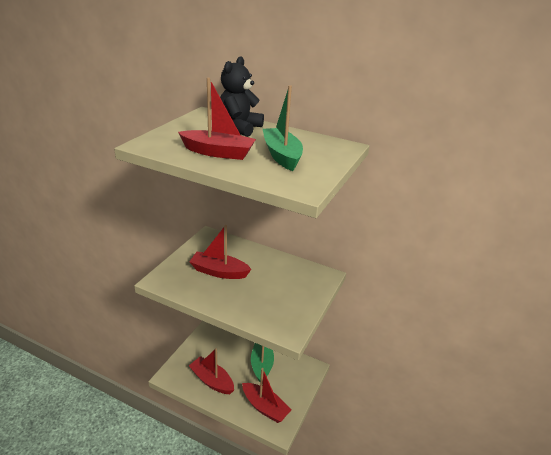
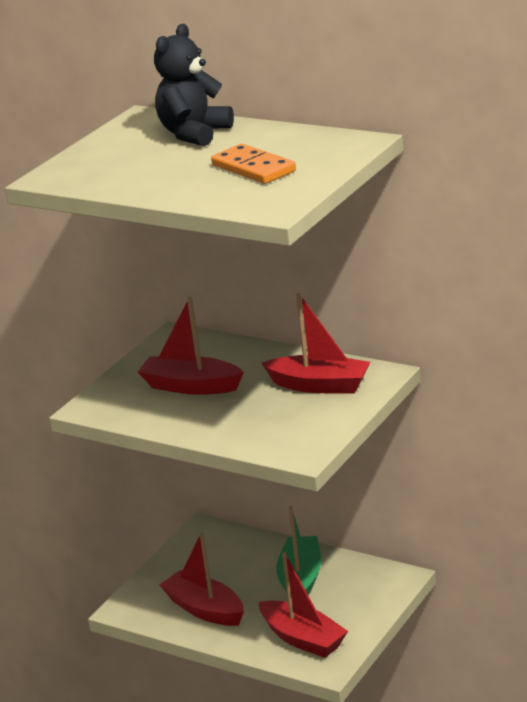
camera: 10 degrees right, 5 degrees down
red boat [178,78,256,160] -> red boat moved to [262,293,370,393]
green boat [263,85,303,171] -> orange domino [211,144,296,184]

